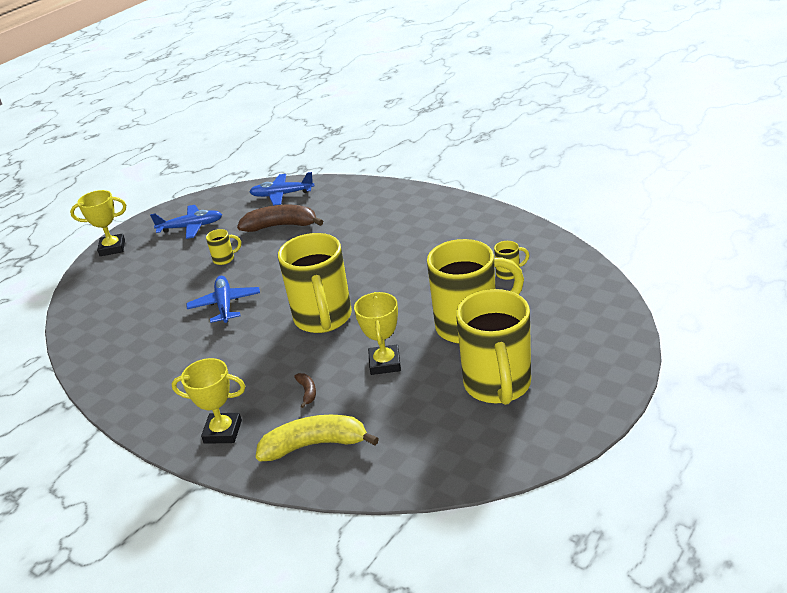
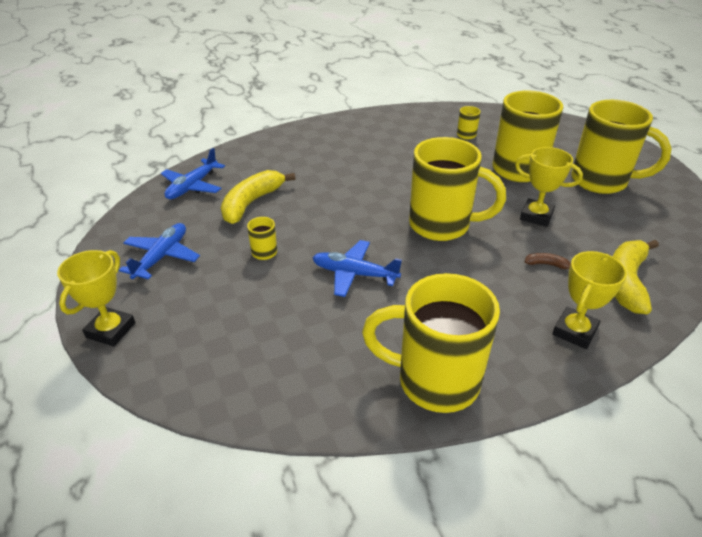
camera: 65 degrees left, 5 degrees up
brown banana [237,205,323,232] -> yellow banana [221,170,295,224]
none -> yellow mug [362,273,500,413]

